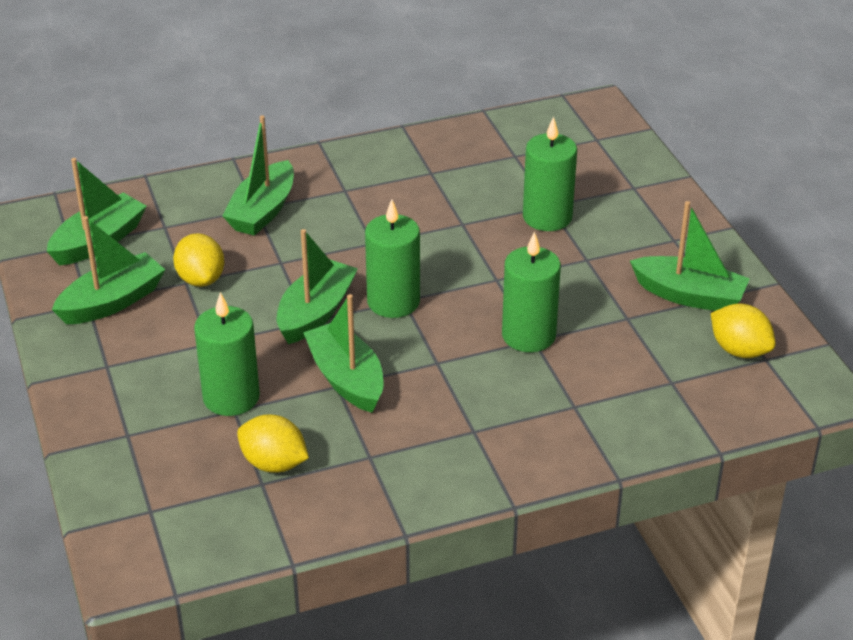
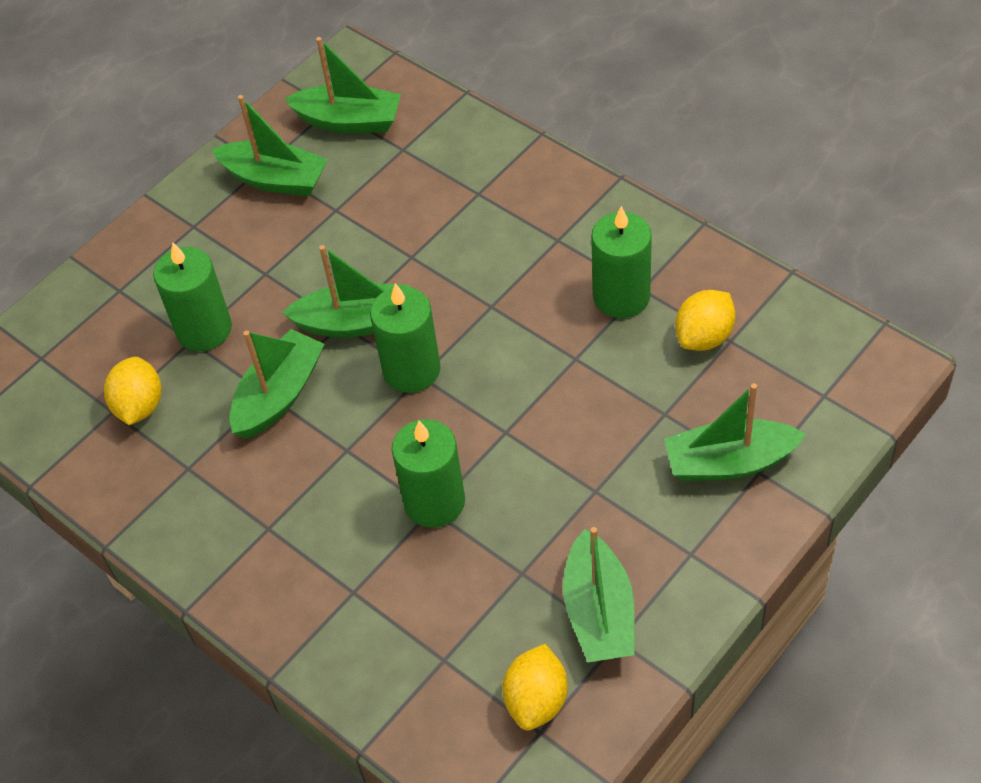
camera: 65 degrees right, 15 degrees up
yellow lemon [173,233,224,287] -> yellow lemon moved to [675,290,736,351]
green boat [223,115,294,236] -> green boat moved to [664,383,806,481]
green candle [523,116,577,231] -> green candle moved to [591,206,652,318]

